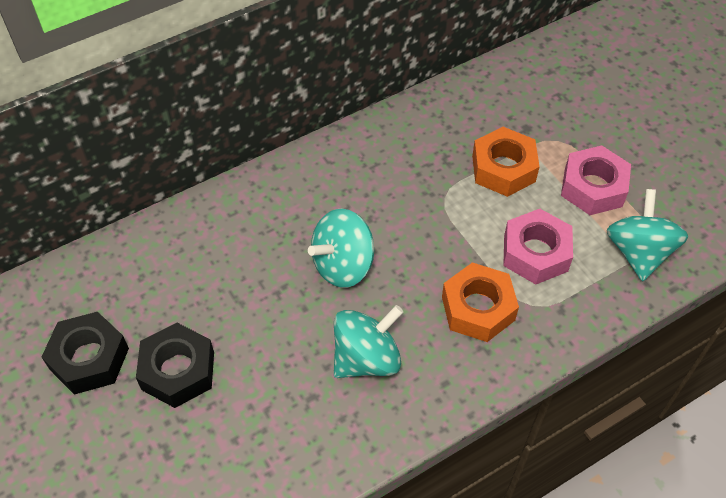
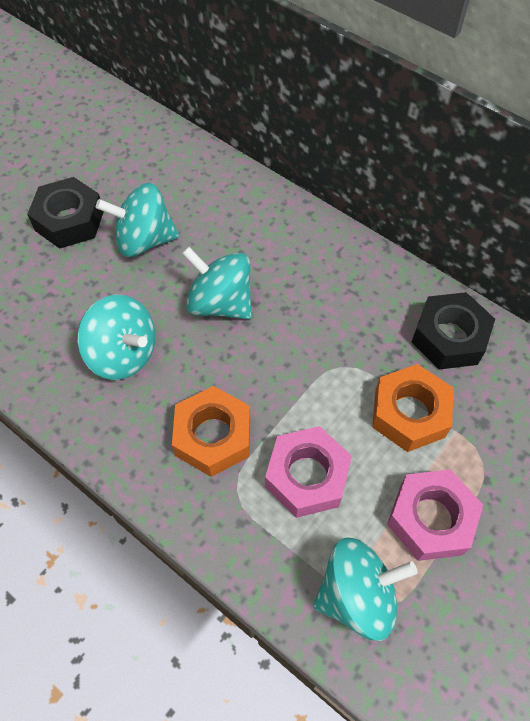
camera: 70 degrees right, 5 degrees up
black nut [42,312,129,395] -> black nut moved to [412,292,495,369]
none -> turquoise spinning top [96,183,179,257]

